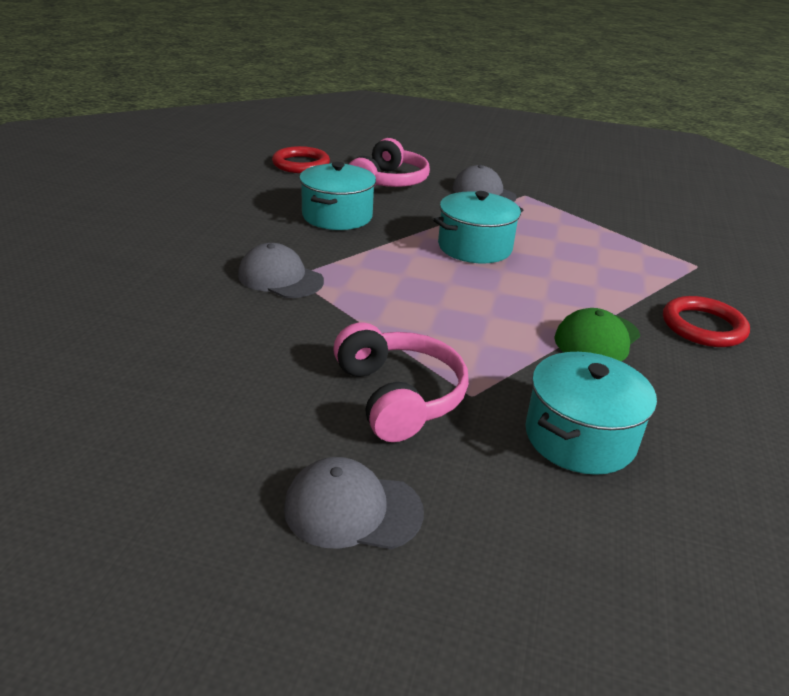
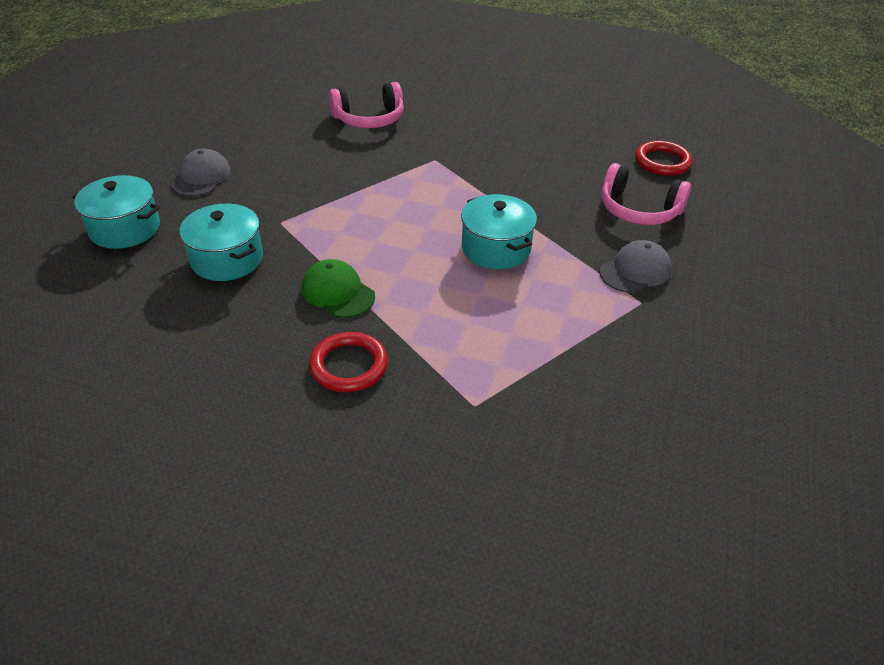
camera: 95 degrees right, 10 degrees up
grey cap [238,243,324,298] -> none
turquoise pot [299,162,376,230] -> turquoise pot moved to [73,175,160,249]
pink headphones [333,322,469,442] -> pink headphones moved to [329,82,404,128]

